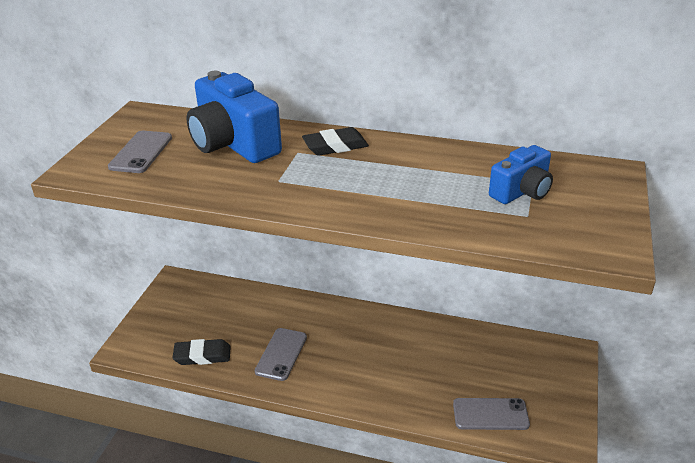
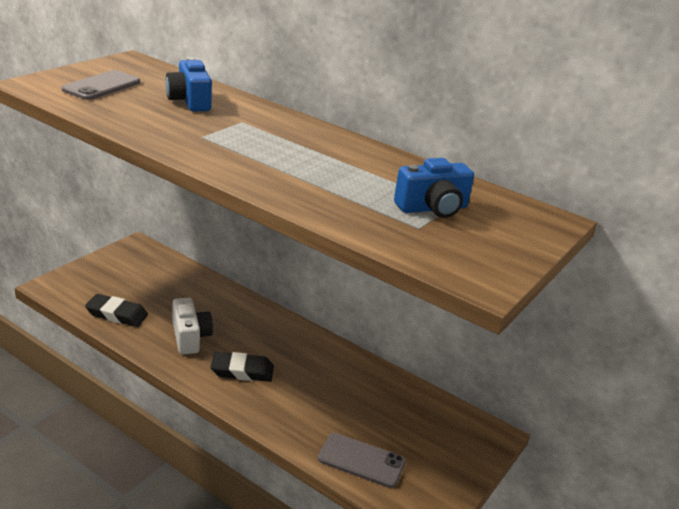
camera: 15 degrees right, 5 degrees down
blue camera [187,71,282,163] -> blue camera [165,57,212,111], size x0.58
grey phone [255,328,307,381] -> white camera [172,298,213,355]
black eraser [302,127,369,156] -> black eraser moved to [210,352,274,382]

